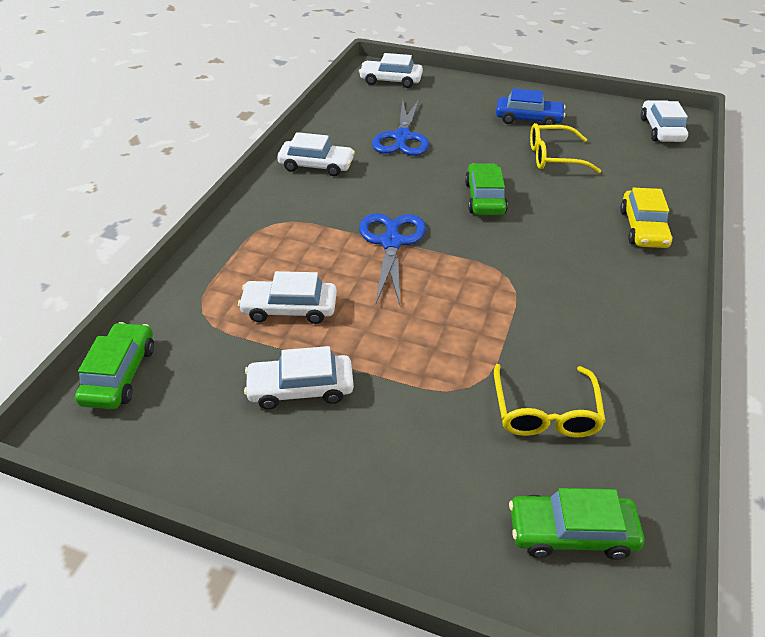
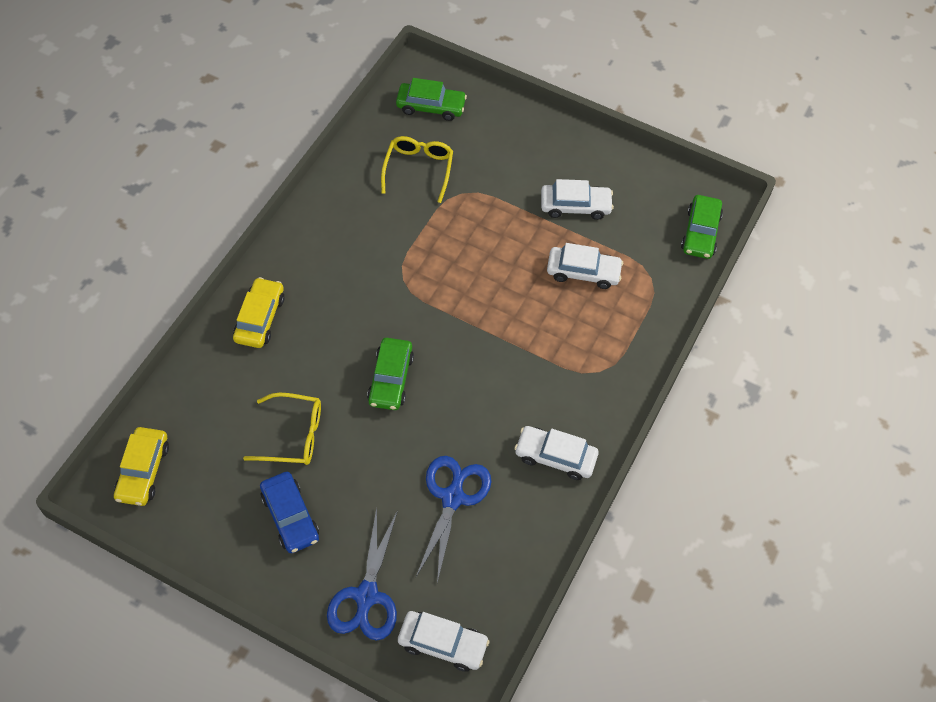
camera: 175 degrees left, 15 degrees up
blue scissors [359,213,426,305] -> blue scissors moved to [327,508,398,641]
blue car [496,88,566,125] -> blue car turned 135 degrees counterclockwise [260,472,319,553]
white car [641,100,688,142] -> yellow car [114,427,169,506]

